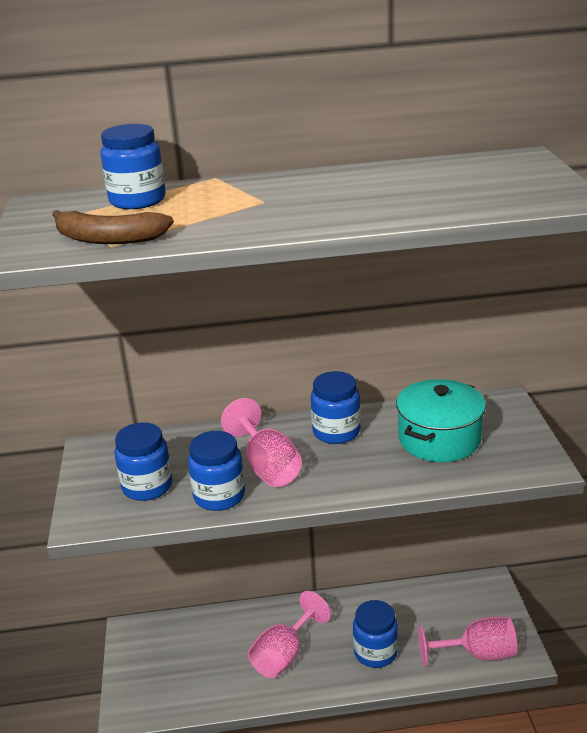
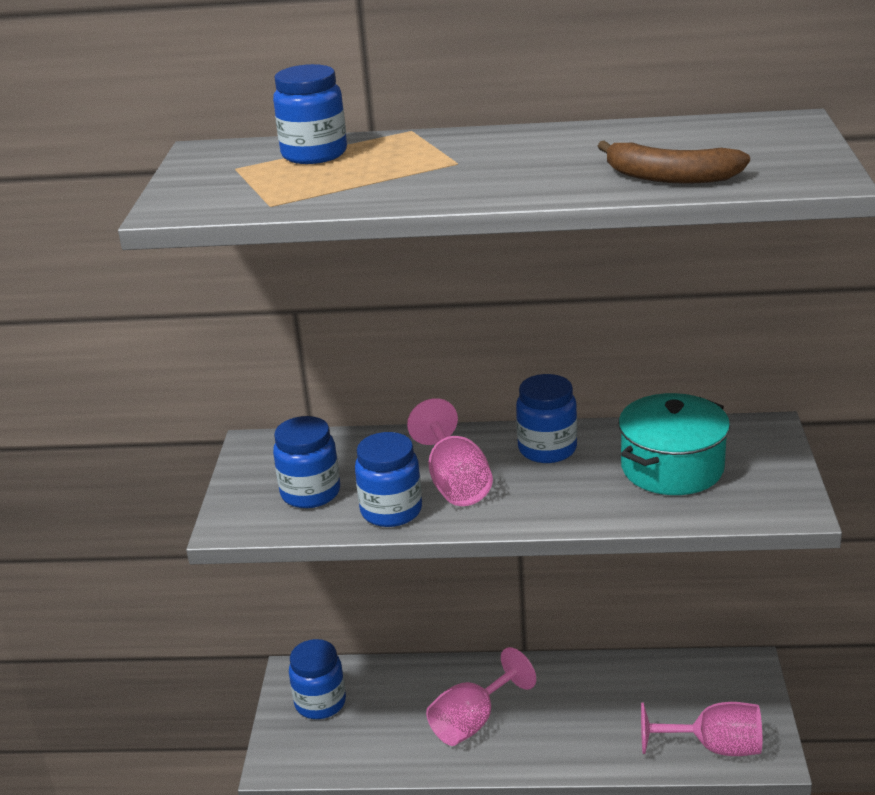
camera: 10 degrees right, 0 degrees up
brown banana [52,210,174,244] -> brown banana moved to [598,141,750,184]
blue jar [353,600,398,668] -> blue jar moved to [289,639,346,719]

